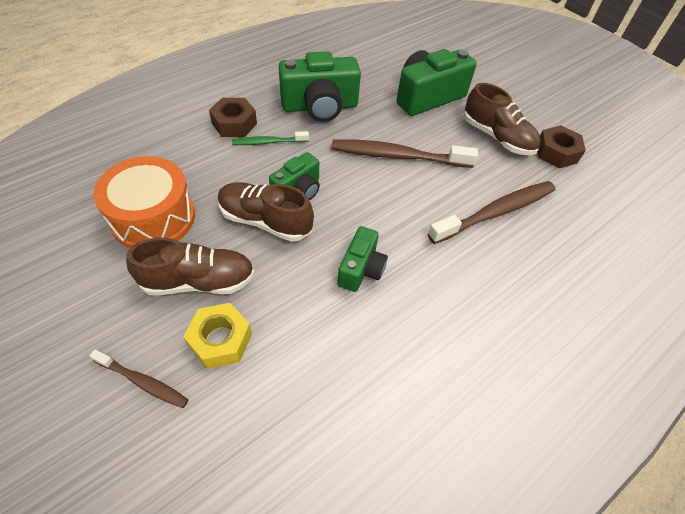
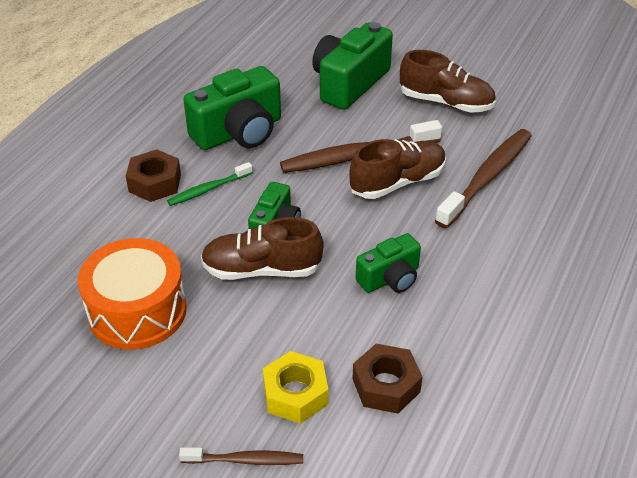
camera: 20 degrees left, 10 degrees down
brown shoe [126,237,255,295] -> brown shoe moved to [349,139,446,199]
green camera [337,226,388,292] -> green camera turned 60 degrees clockwise [356,233,421,293]
brown nut [537,125,586,169] -> brown nut moved to [353,344,422,413]

